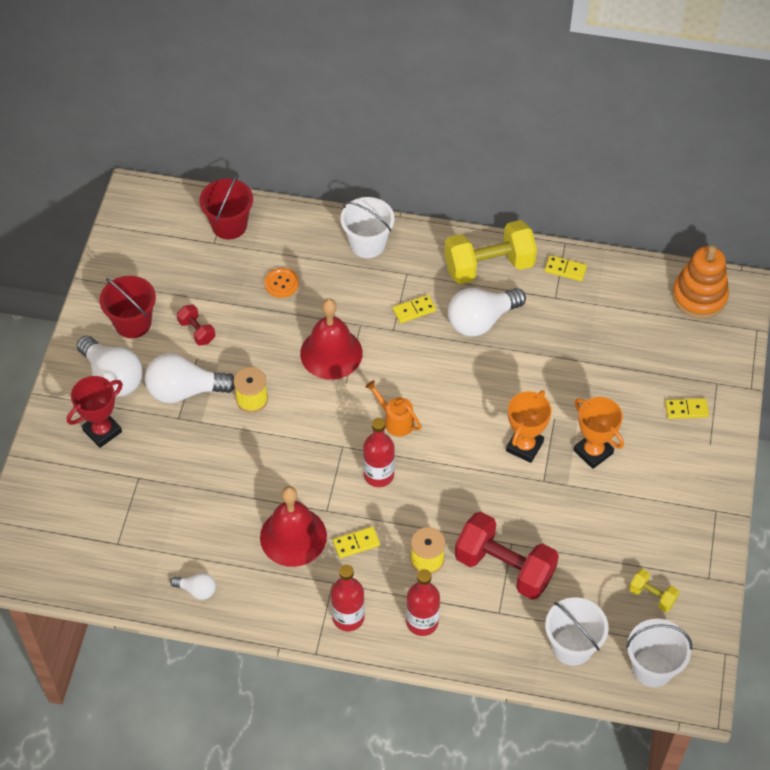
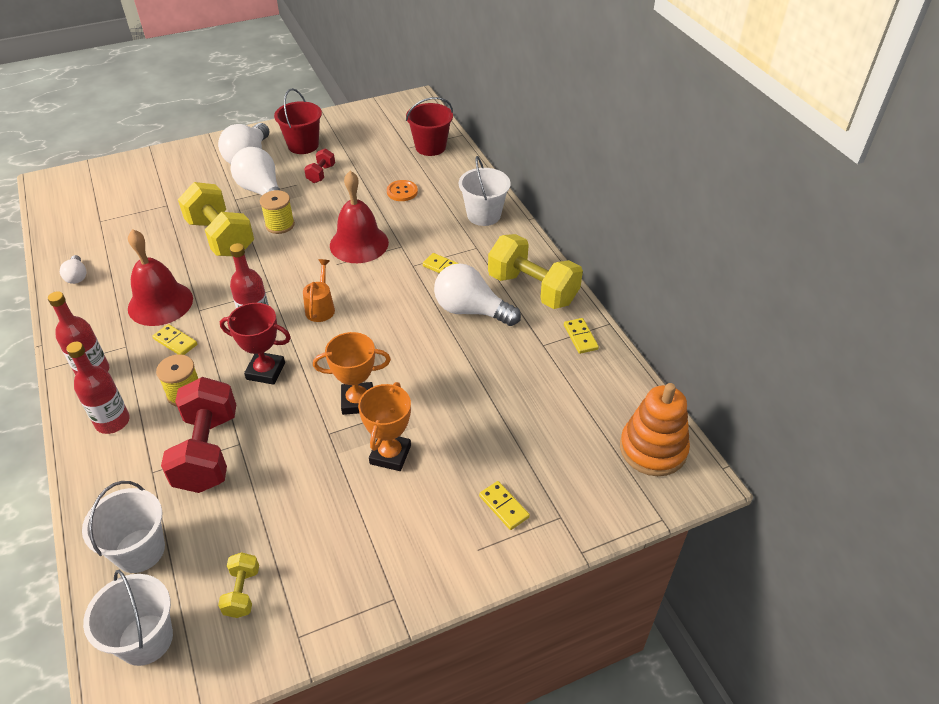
camera: 55 degrees right, 10 degrees down
red trophy [67,376,123,448] -> red trophy moved to [220,303,291,385]
none -> yellow dumbbell [178,182,254,256]

